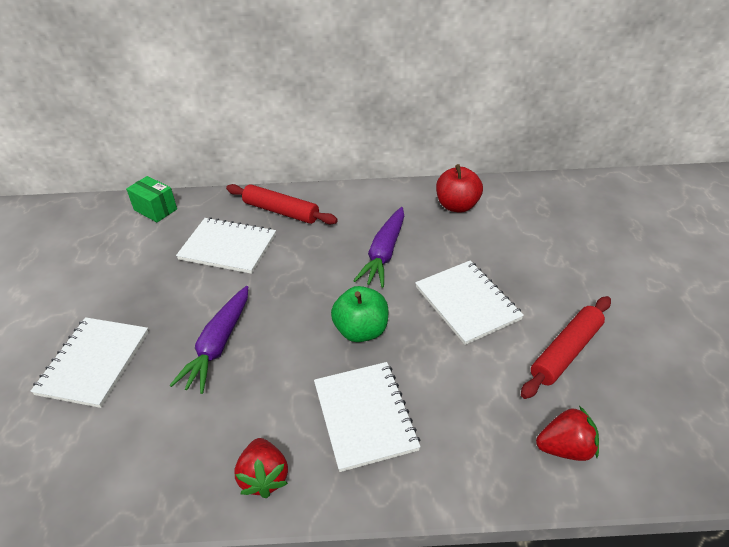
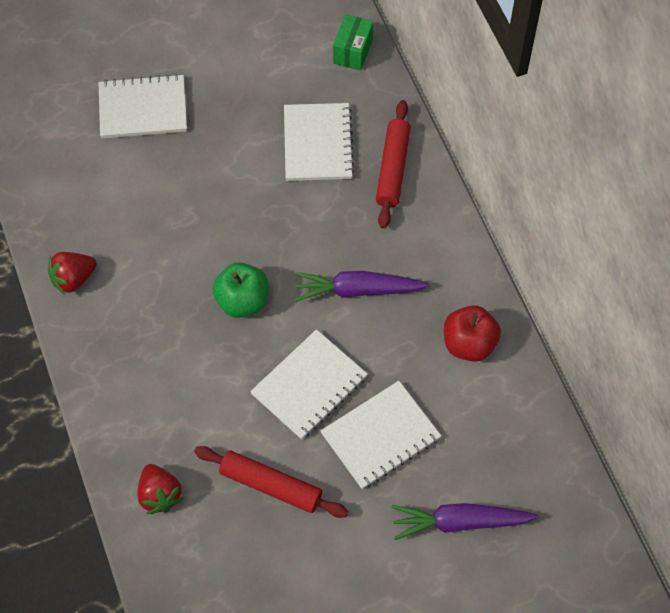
camera: 70 degrees right, 20 degrees up
purple carrot [170,286,248,394] -> purple carrot moved to [391,503,539,540]
white notebook [314,362,421,472] -> white notebook moved to [321,381,441,489]

